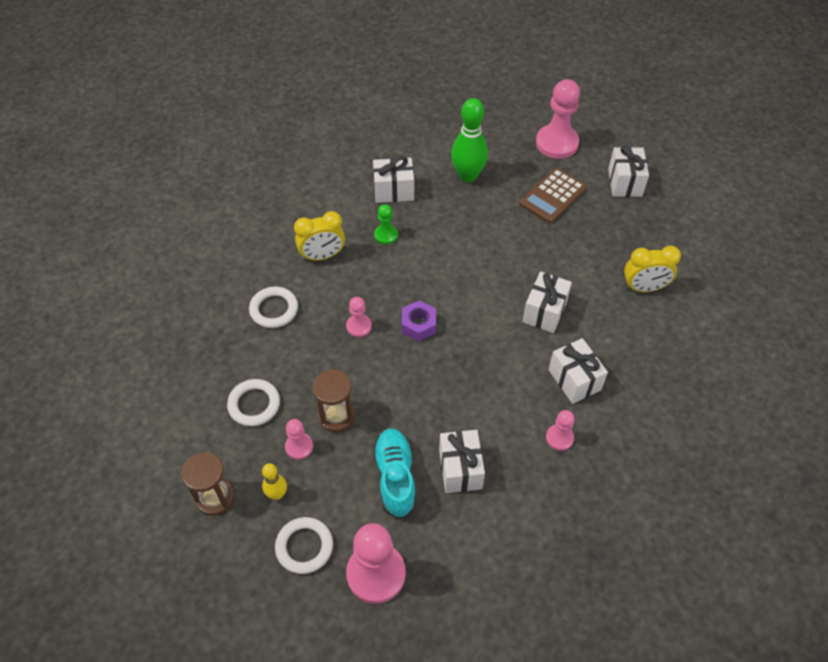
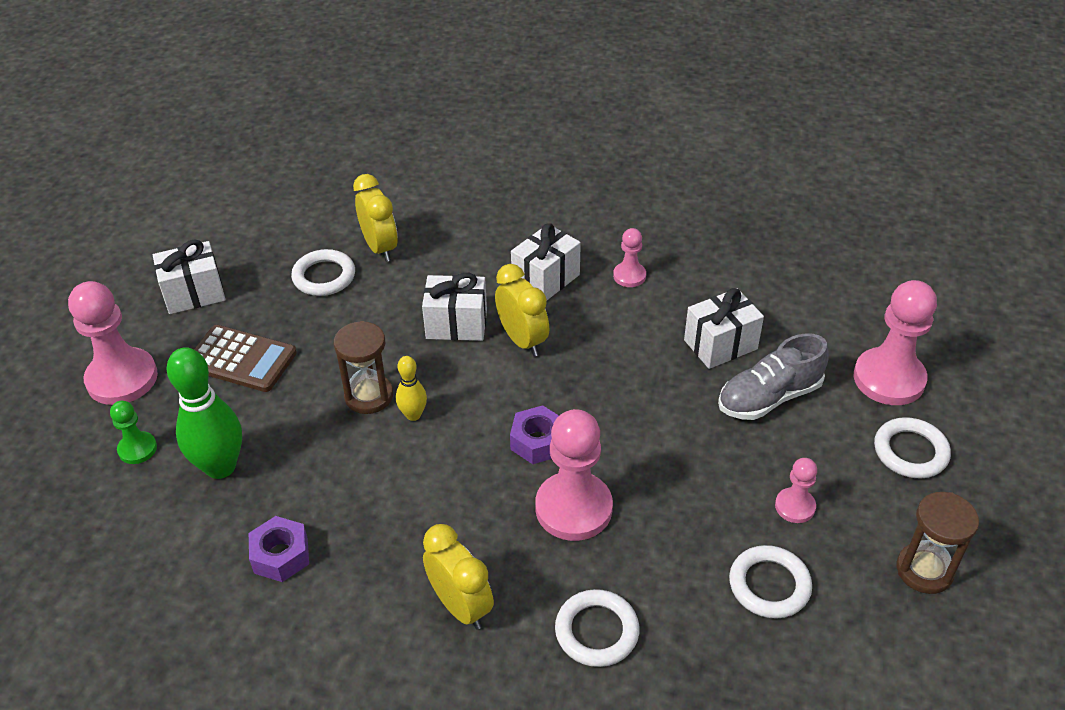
camera: 110 degrees left, 10 degrees down
yellow bowling pin [262,463,287,500] -> yellow bowling pin moved to [396,356,427,421]
brown hourglass [313,369,355,432] -> brown hourglass moved to [334,321,393,414]
pink pawn [346,297,372,337] -> pink pawn [535,409,613,541], size x1.95
white gift [373,156,414,203] -> purple nut [249,516,309,582]
turquoise shoe [373,428,416,519] -> grey shoe [718,333,829,420]
green pawn [374,204,398,245] -> green pawn moved to [110,401,157,464]
none -> white ring [291,249,355,296]
none -> yellow clock [495,264,549,356]

